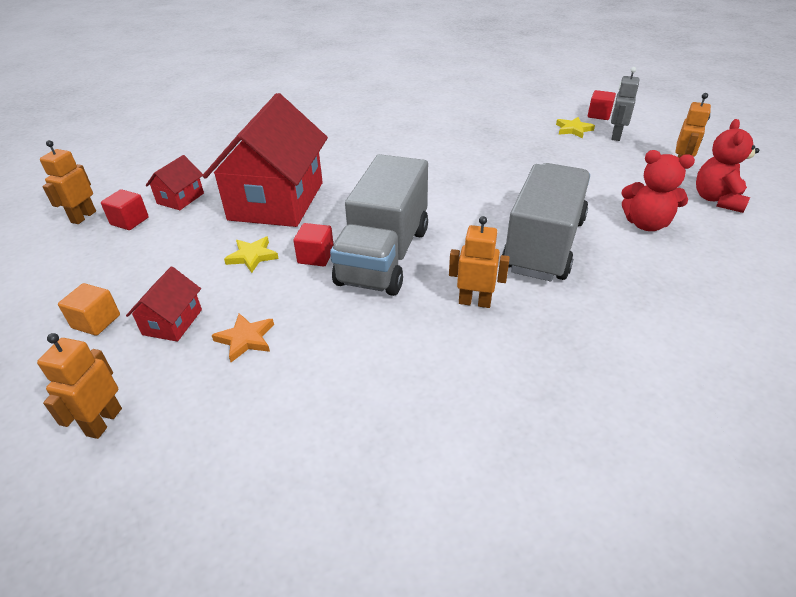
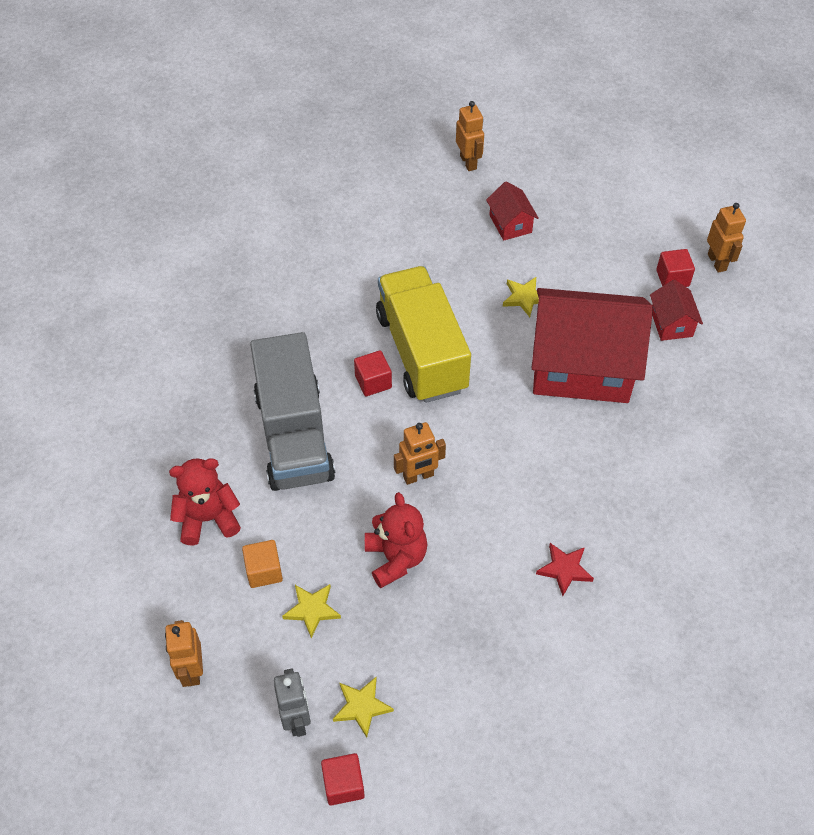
camera: 145 degrees right, 15 degrees up
orange cube [58,283,120,336] -> orange cube moved to [242,540,283,588]
red house [203,93,328,227] -> red house turned 60 degrees counterclockwise [532,288,653,403]
orange star [212,313,274,362] -> none
red cube [293,223,334,267] -> red cube moved to [354,350,392,396]
grey truck [330,154,428,296] -> yellow truck [376,266,471,403]
orange robot [449,216,510,308] -> orange robot moved to [394,422,446,485]
red teddy bear [696,119,759,213] -> red teddy bear moved to [365,492,428,588]
none -> yellow star [282,584,341,638]
none -> red star [536,543,594,596]

